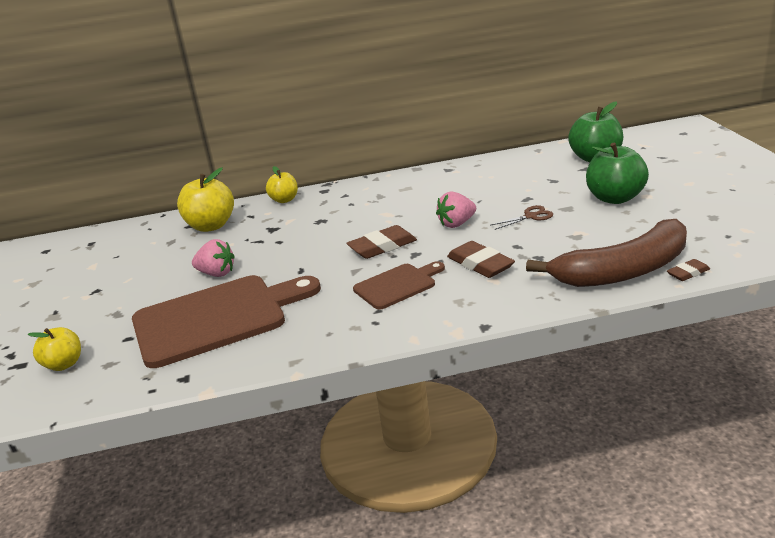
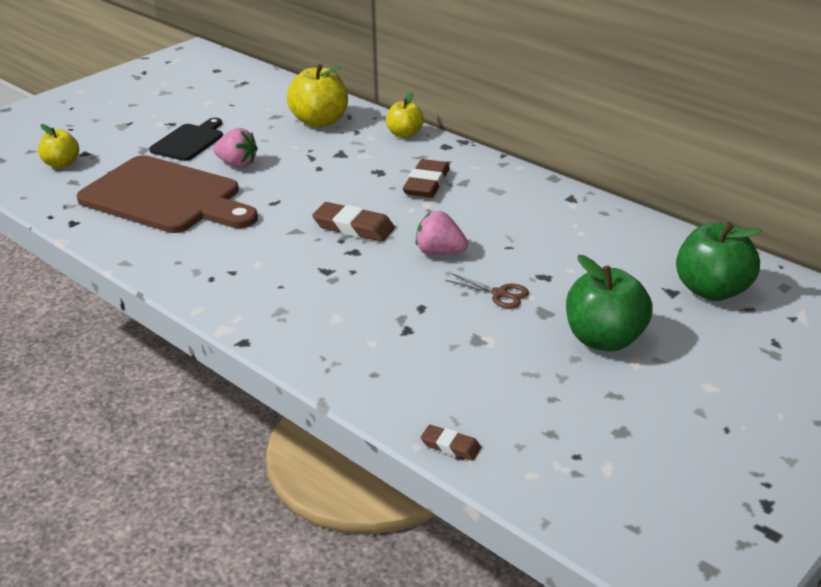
camera: 50 degrees right, 5 degrees up
pink strawberry [192,239,235,277] -> pink strawberry turned 45 degrees counterclockwise [213,128,258,168]
brown cutting board [353,261,445,310] -> none
brown eraser [447,241,515,278] -> brown eraser moved to [403,159,450,198]
brown banana [526,219,687,287] -> none
none -> black cutting board [149,118,223,161]

